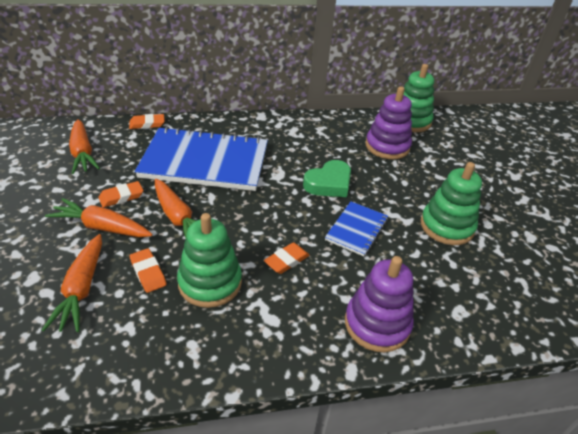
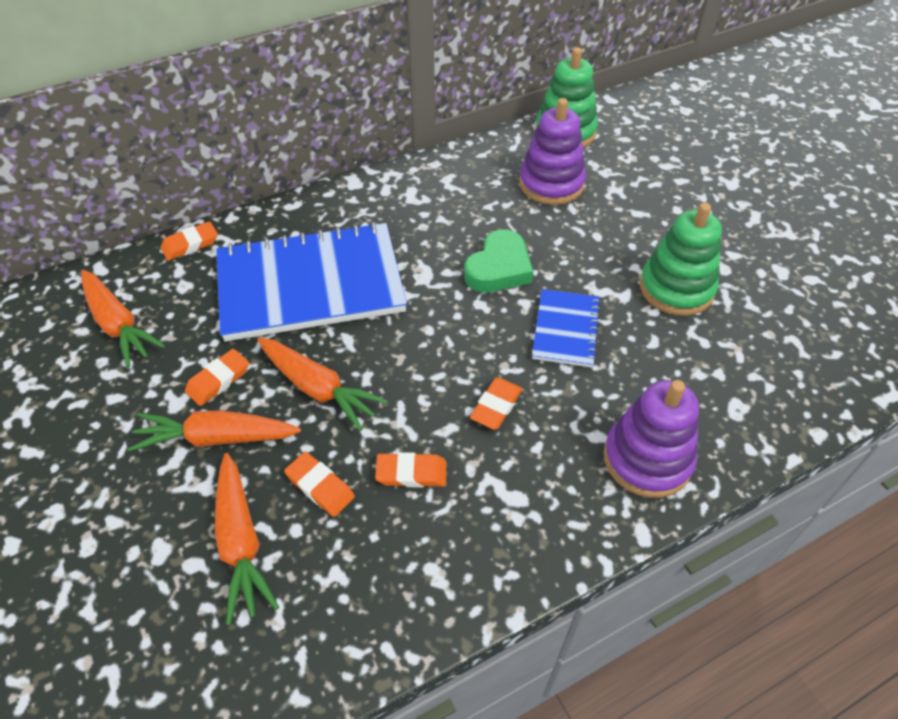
camera: 15 degrees left, 10 degrees up
green stacking toy [177,213,242,308] -> orange eraser [375,452,446,488]

